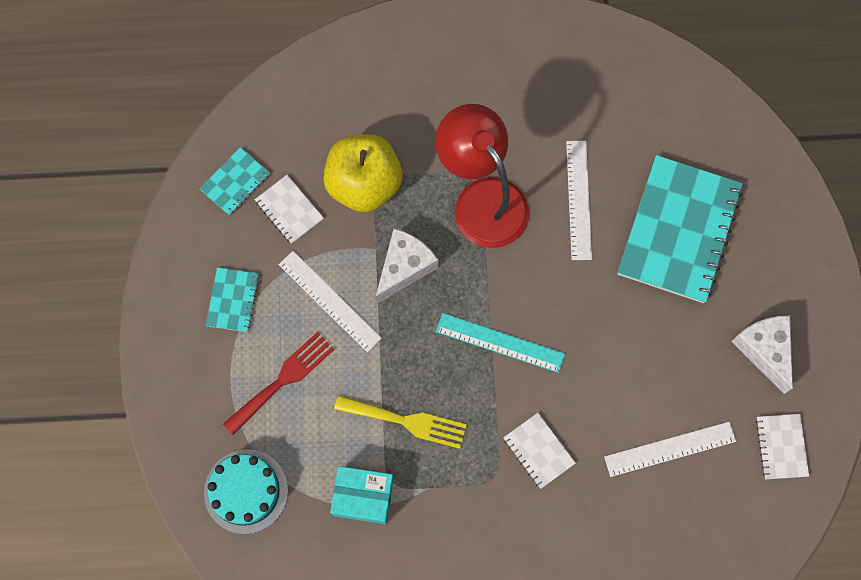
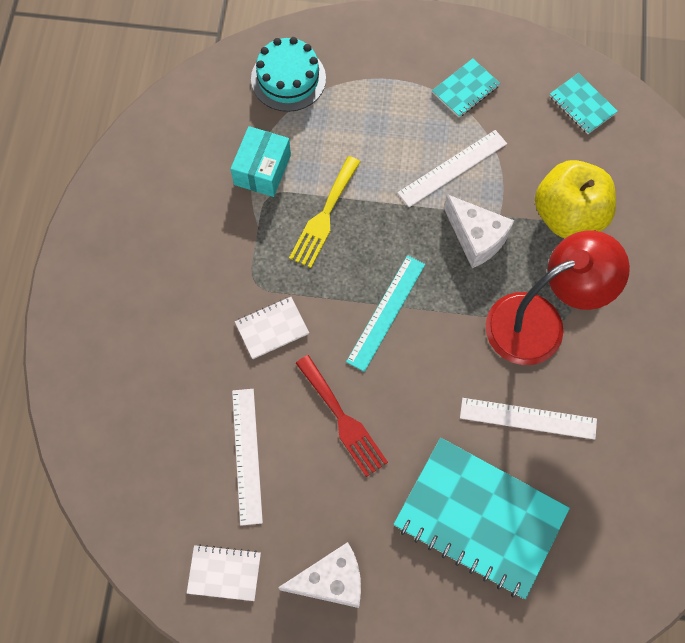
camera: 100 degrees right, 5 degrees down
turquoise notebook [206,267,260,332] -> turquoise notebook turned 60 degrees counterclockwise [432,58,500,117]
red fork [223,332,334,435] -> red fork moved to [296,355,388,477]
white notebook [254,175,324,244] -> none

